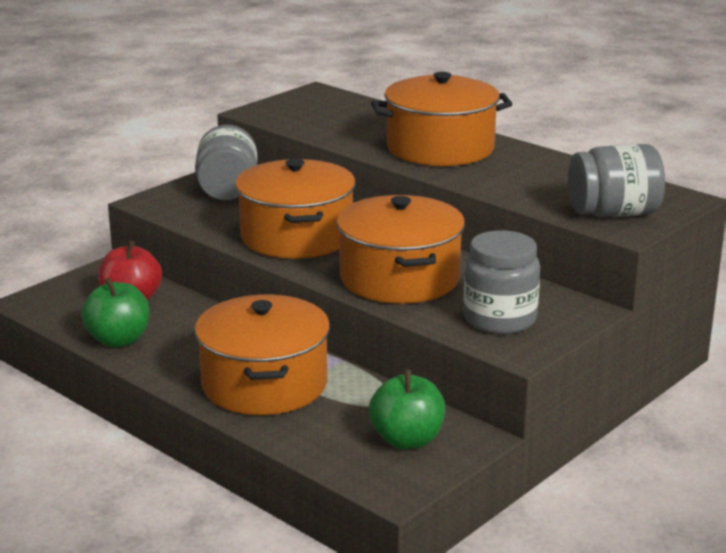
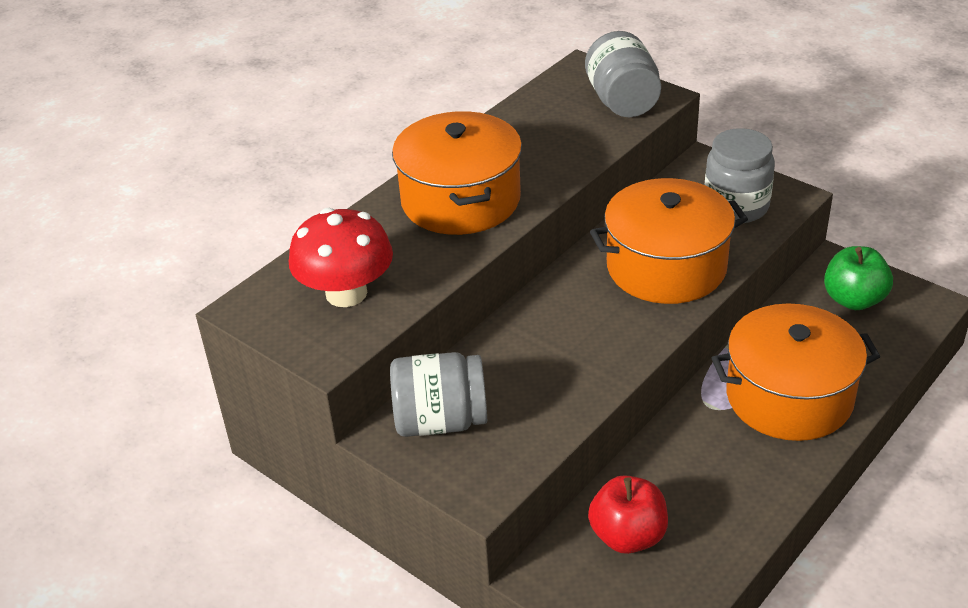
camera: 90 degrees left, 15 degrees up
green apple [81,278,149,347] -> none
orange pot [235,159,356,259] -> none
none -> red mushroom [289,208,393,307]

